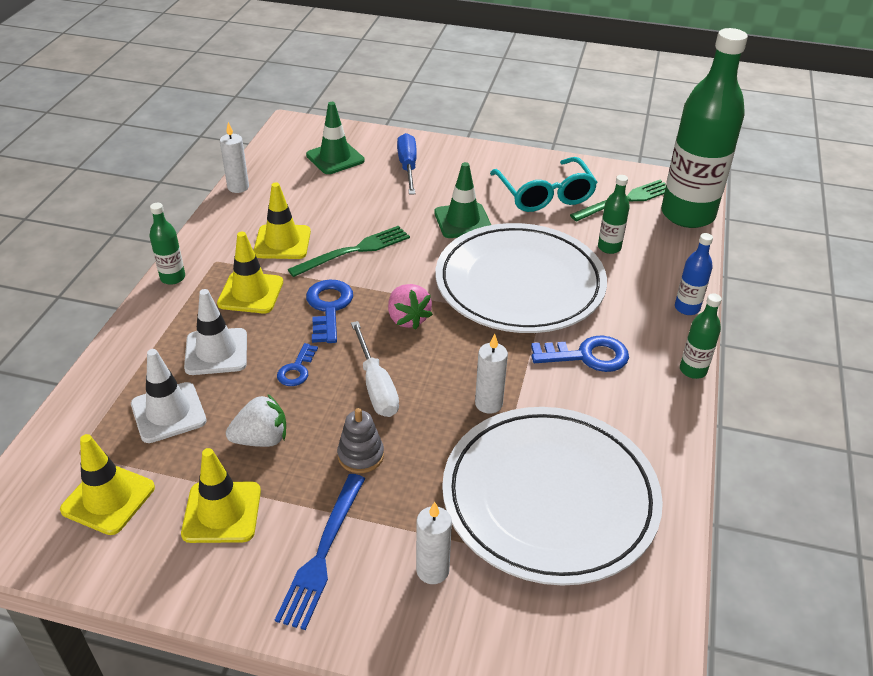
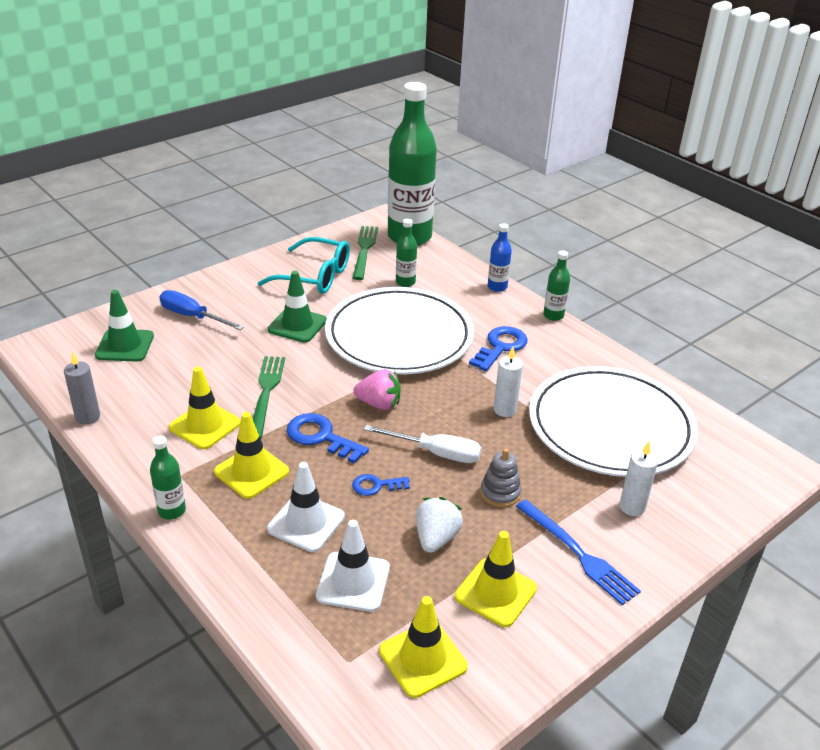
camera: 55 degrees left, 5 degrees down
white candle [220,122,249,193] -> grey candle [64,351,100,425]
blue key [277,343,318,386] -> blue key turned 120 degrees clockwise [352,474,410,496]

